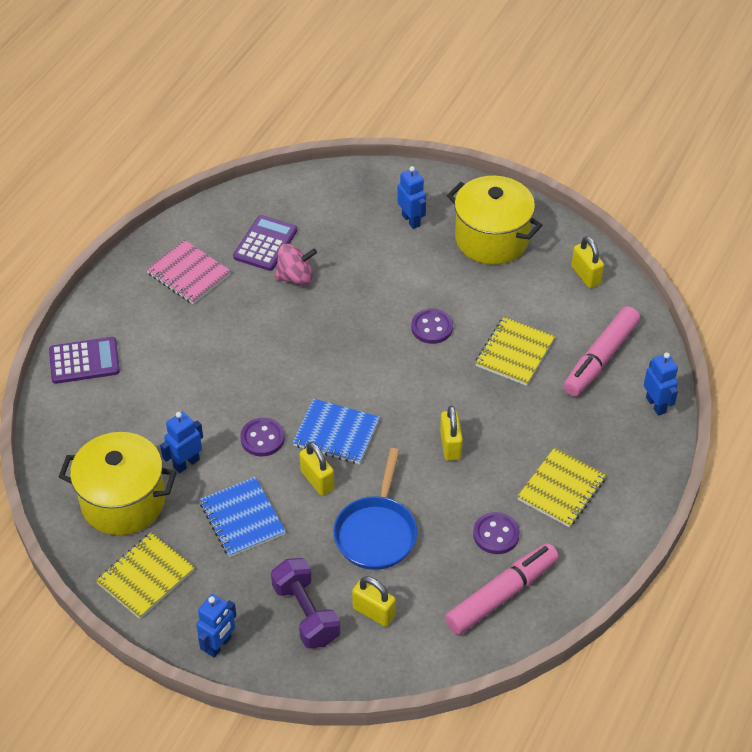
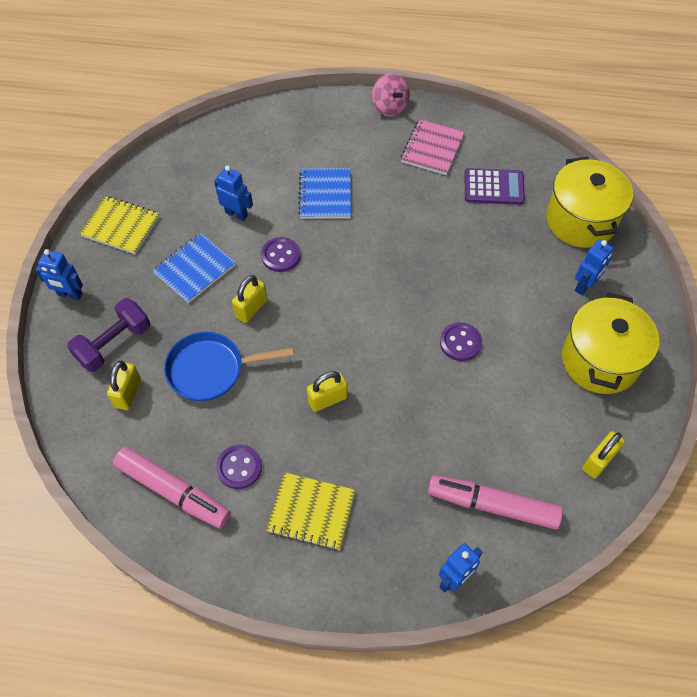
camera: 70 degrees right, 10 degrees up
purple calculator [49,337,120,384] -> none
yellow pot [59,432,177,535] -> yellow pot moved to [546,157,633,248]
pink spinning top [275,244,317,286] -> pink spinning top moved to [372,73,410,116]
blue notebook [293,399,380,464] -> blue notebook moved to [298,168,351,219]
yellow notebook [475,317,555,386] -> none

